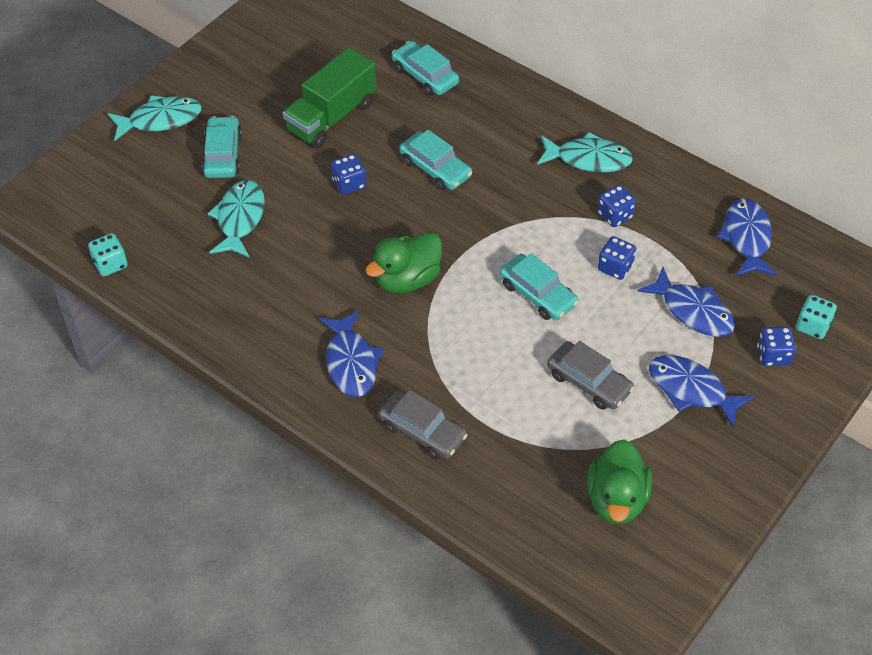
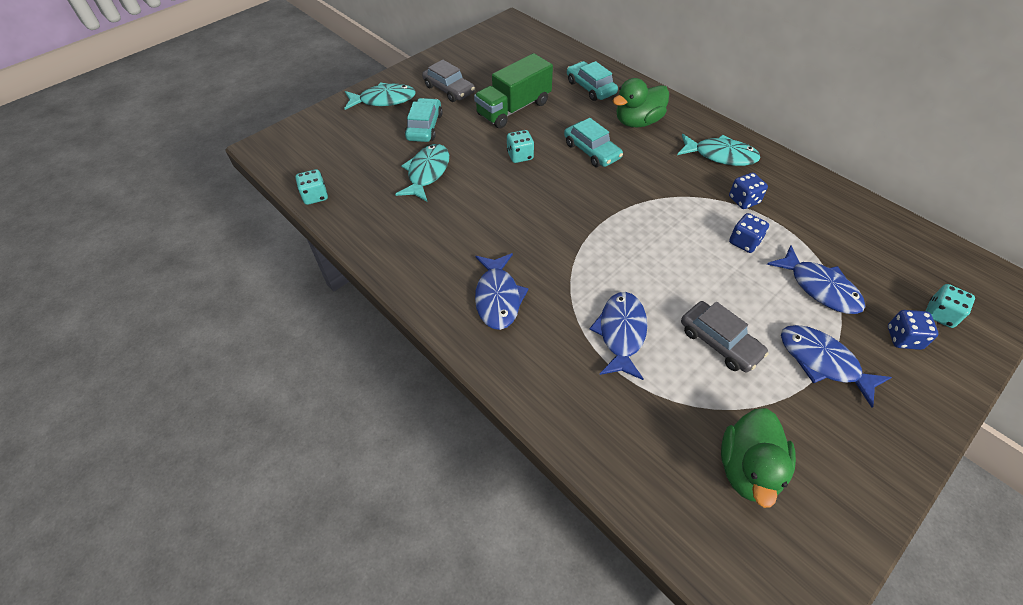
camera: 10 degrees right, 0 degrees up
blue dice [331,154,366,195] -> turquoise dice [507,130,534,163]
green duck [365,232,442,293] -> green duck moved to [612,78,669,127]
grey car [379,390,468,459] -> grey car moved to [422,59,475,102]
turquoise car [500,253,578,320] -> none
blue fish [717,198,777,276] -> blue fish moved to [590,292,647,380]

